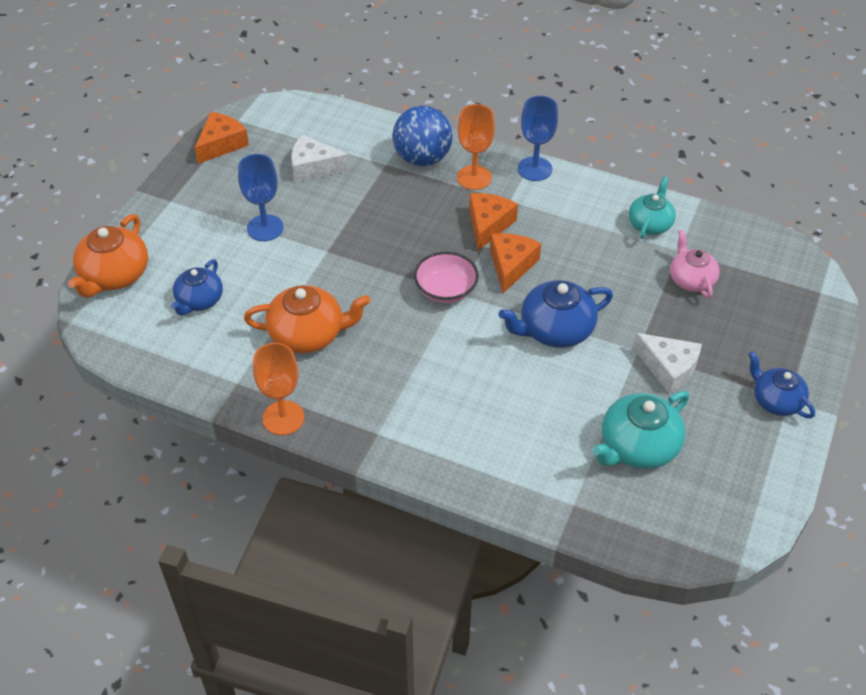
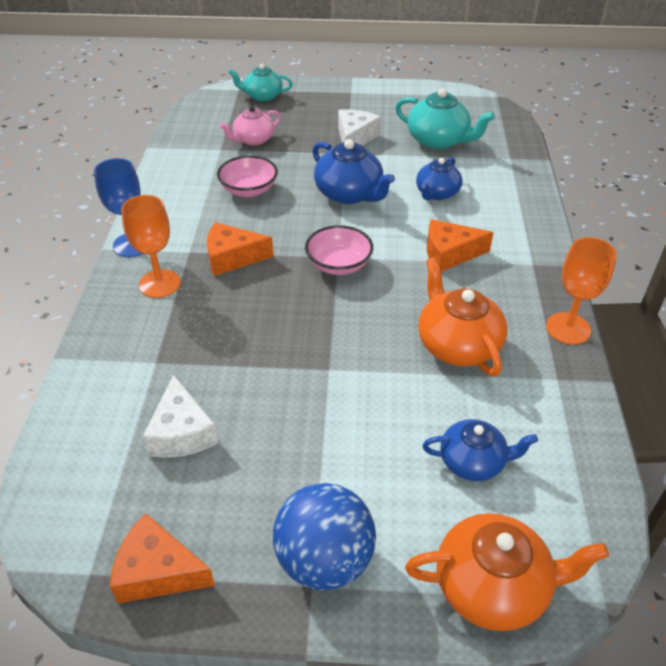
camera: 110 degrees left, 5 degrees down
blue goblet [238,154,284,241] -> none
blue ball [393,106,452,166] -> blue ball moved to [273,483,376,590]
orange cheese [490,233,541,293] -> orange cheese moved to [427,219,494,272]
turquoise teapot [629,177,676,239] -> turquoise teapot moved to [229,64,293,102]
blue teapot [748,351,815,418] -> blue teapot moved to [416,157,462,200]
none -> pink bowl [217,156,278,197]

